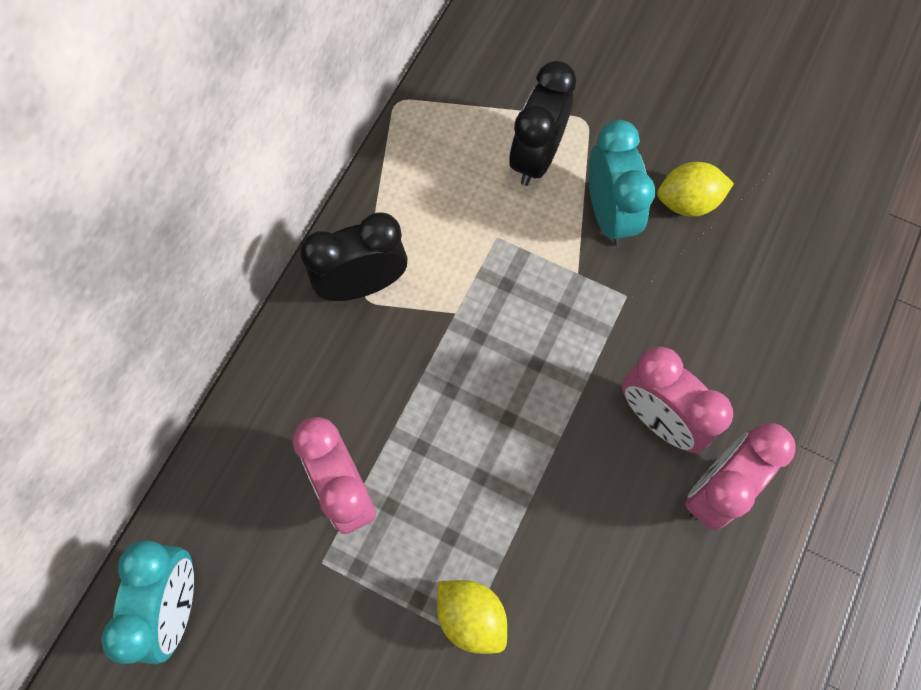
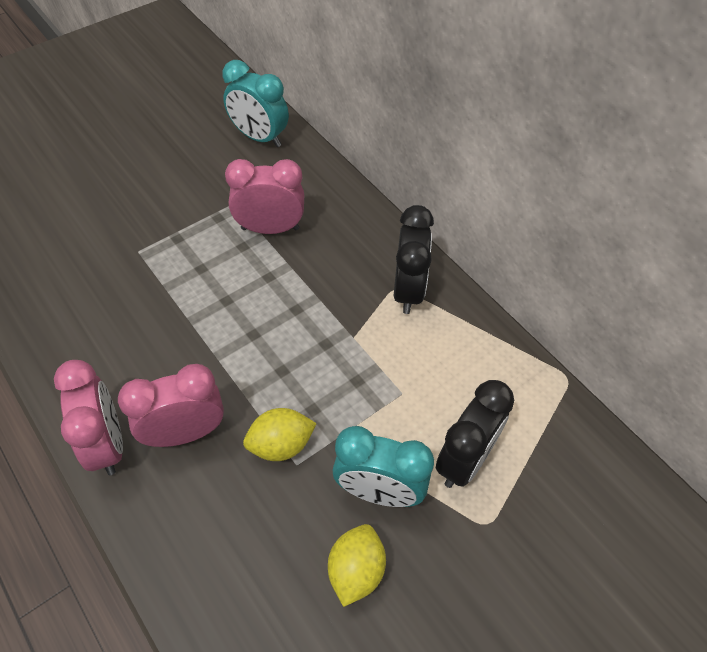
camera: 115 degrees right, 15 degrees down
yellow lemon [437,580,507,654] -> yellow lemon moved to [243,408,317,461]
black clock [509,61,576,186] -> black clock turned 75 degrees clockwise [436,380,514,488]

